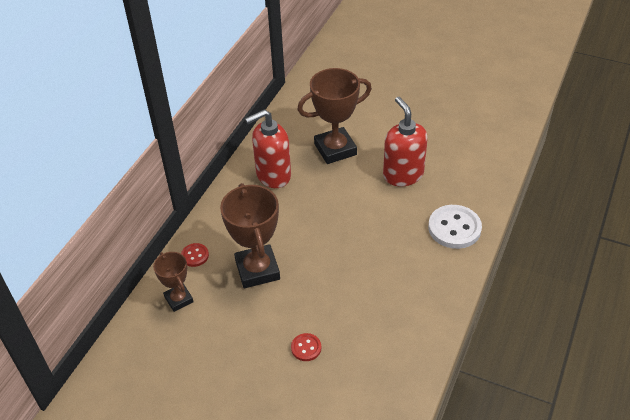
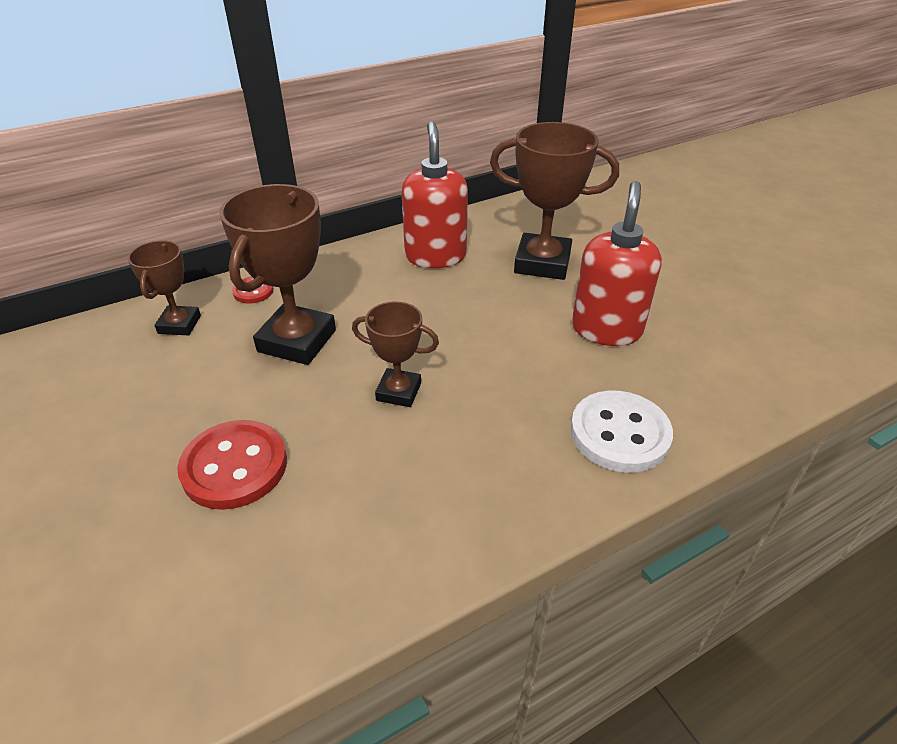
camera: 35 degrees right, 5 degrees down
red soap dispenser [245,110,291,188] -> red soap dispenser turned 75 degrees clockwise [401,122,468,268]
red button [291,333,321,361] -> red button [177,420,287,510], size x1.94
none -> brown trophy [352,301,439,407]

